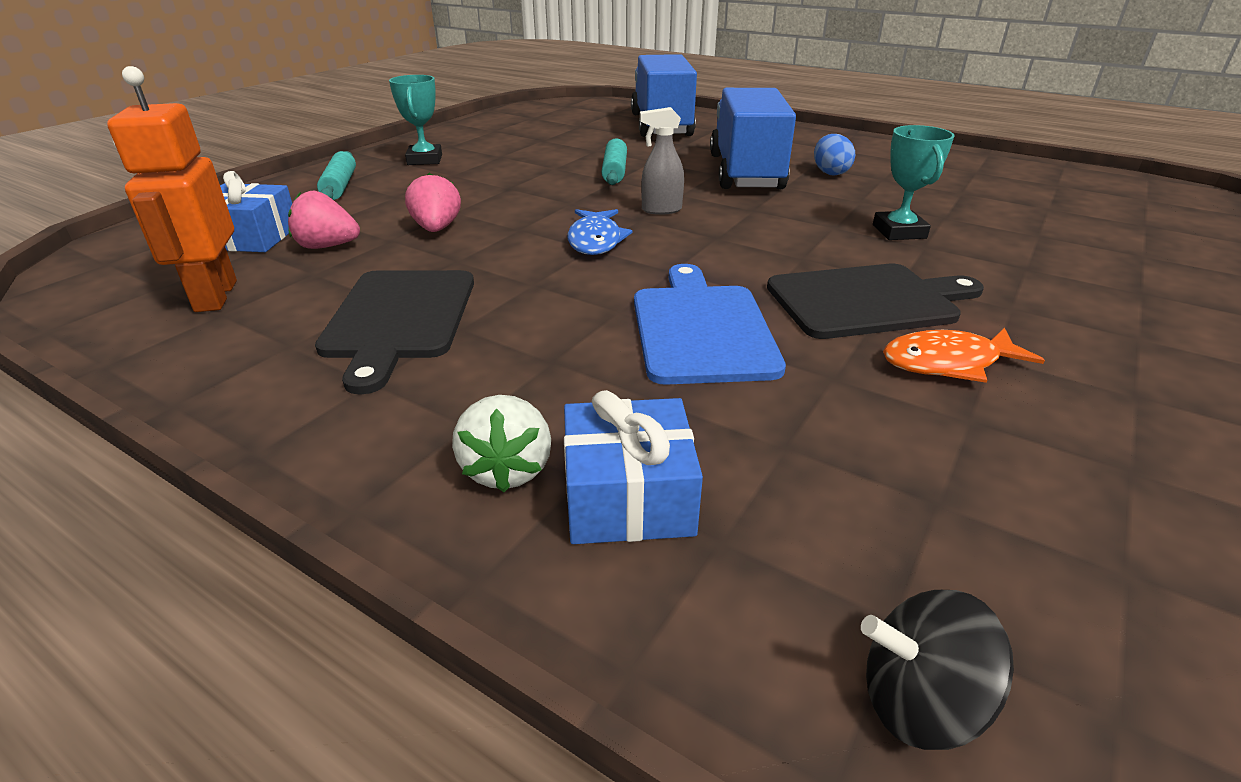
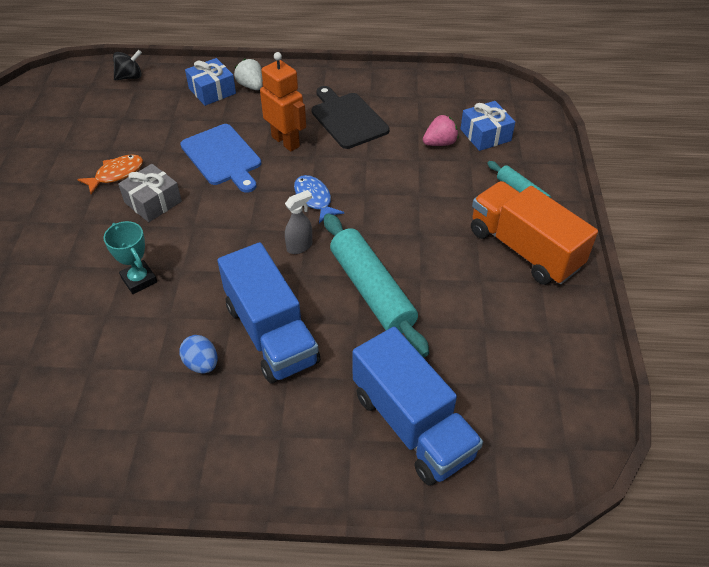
camera: 150 degrees right, 15 degrees up
orange robot [107,66,237,312] -> orange robot moved to [260,52,306,152]
turquoise trophy [389,75,442,165] -> orange truck [471,181,598,285]
pink strawberry [405,173,461,232] -> none
turquoise rolling pin [601,138,627,185] -> turquoise rolling pin [324,213,429,358], size x1.85
black cutting board [767,264,984,339] -> grey gift [118,164,182,222]

